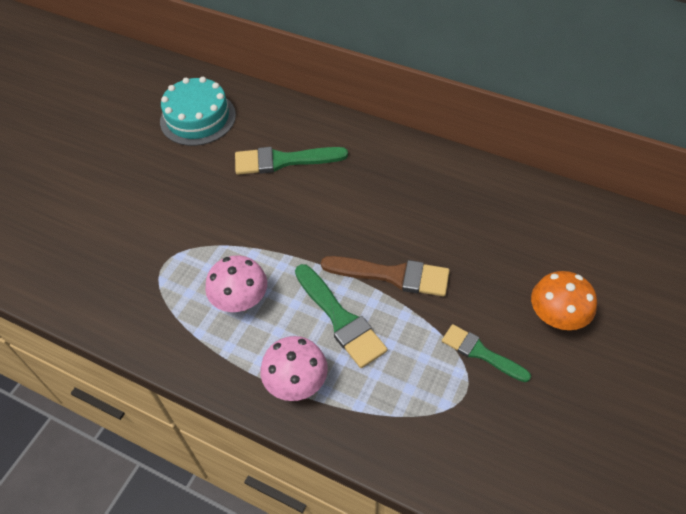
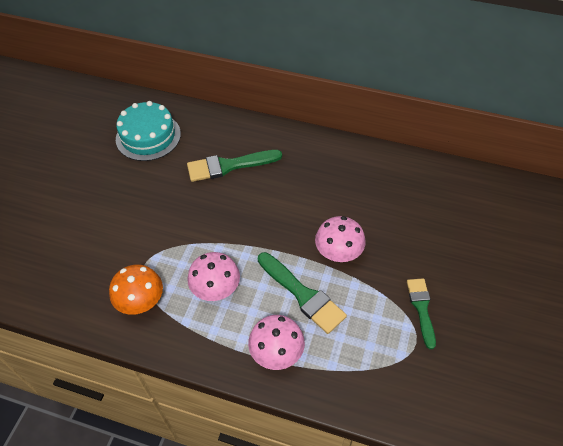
camera: 10 degrees left, 0 degrees up
brown brush [321,256,450,297] -> pink mushroom [315,216,366,262]
green brush [442,324,531,382] -> green brush turned 60 degrees clockwise [407,278,436,349]
orange mushroom [531,271,597,330] -> orange mushroom moved to [109,264,163,315]

